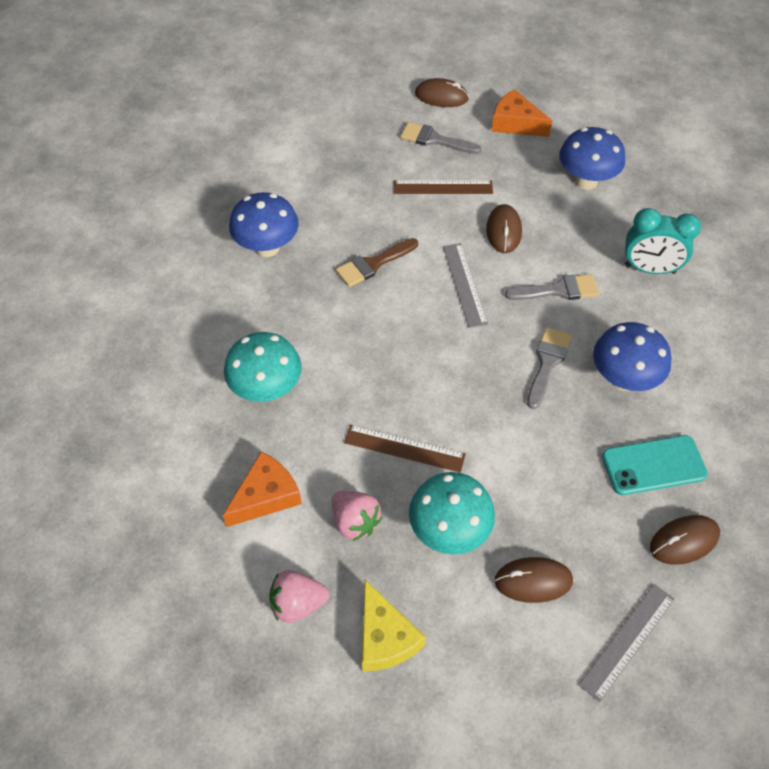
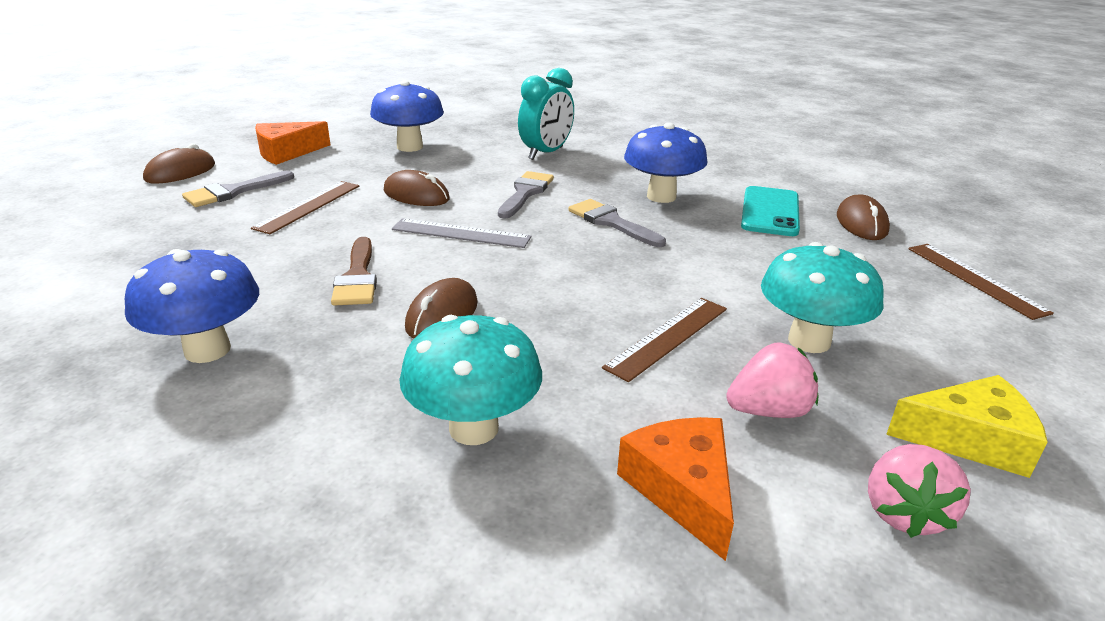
camera: 65 degrees left, 25 degrees down
brown mouse [494,557,573,603] -> brown mouse moved to [405,278,478,338]
grey ruler [578,584,675,702] -> brown ruler [908,244,1054,320]

